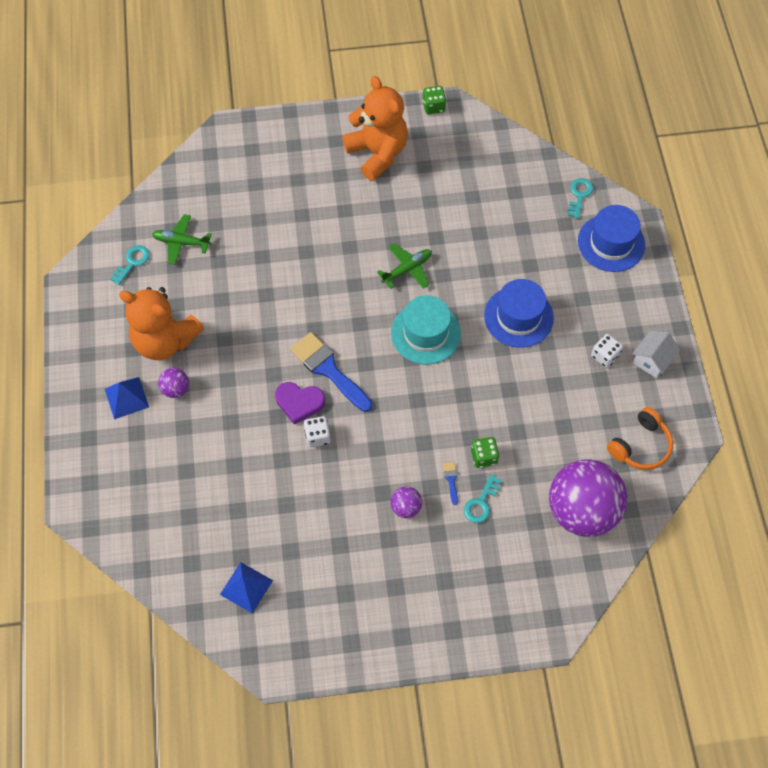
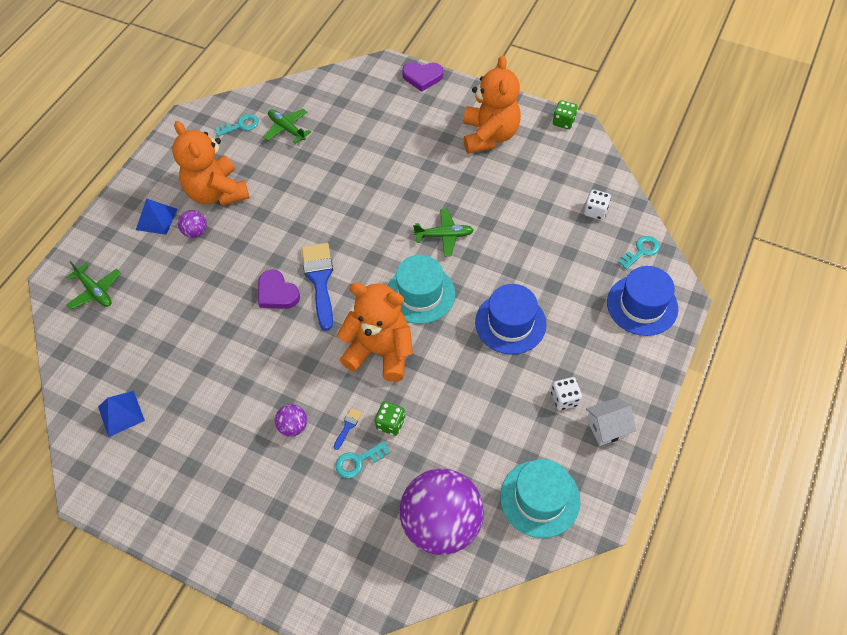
camera: 35 degrees right, 5 degrees down
white dice [304,416,331,447] -> white dice moved to [584,189,611,220]
orange headphones [607,407,673,470] -> turquoise hat [500,459,581,538]
none -> green plane [66,261,121,309]
none -> orange teddy bear [337,283,413,382]
none -> purple heart [402,62,443,92]

